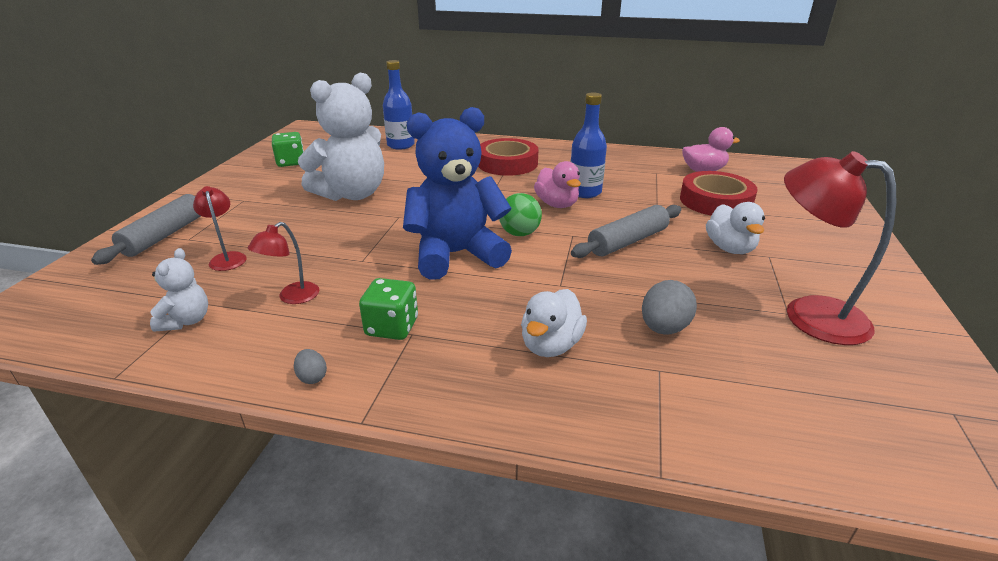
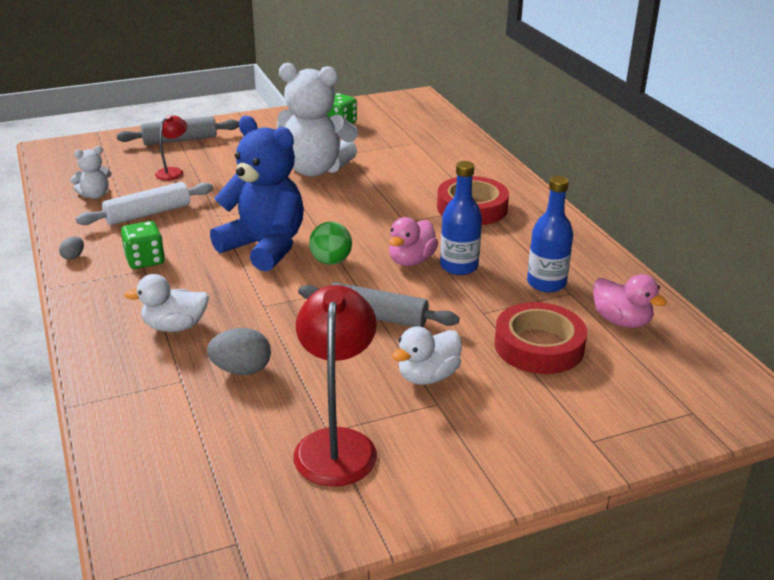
camera: 55 degrees right, 0 degrees up
red lamp [248,222,319,304] -> white rolling pin [76,182,213,225]
blue bottle [383,60,415,150] -> blue bottle moved to [527,176,573,292]

